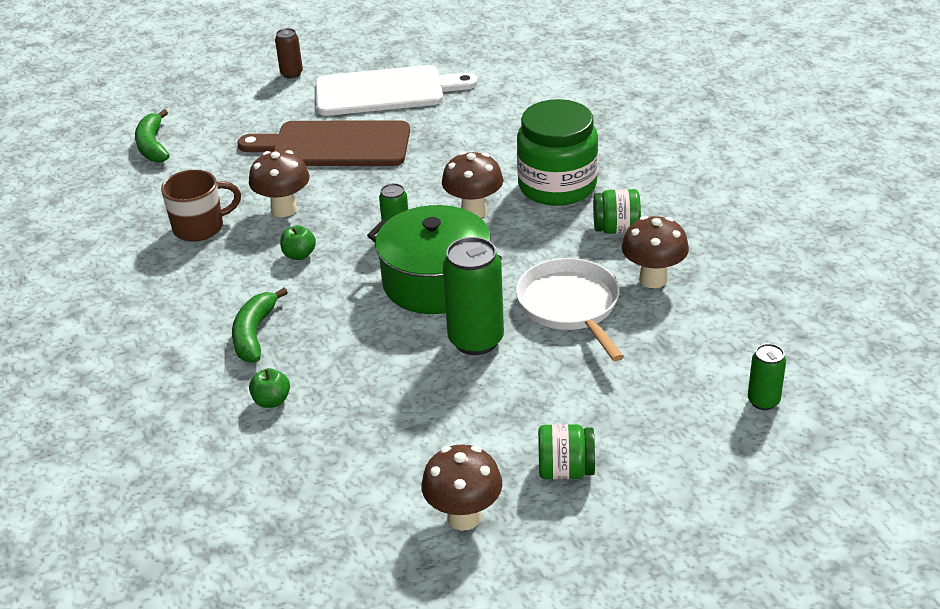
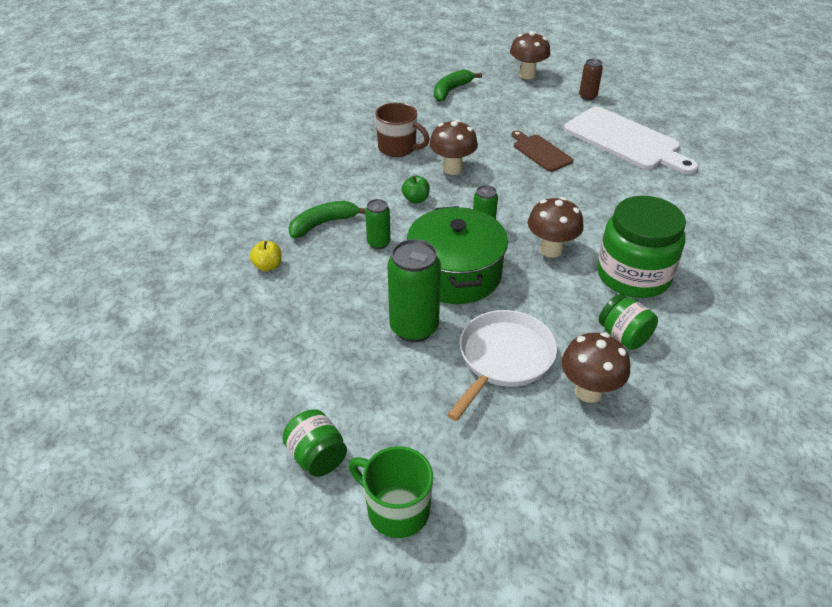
camera: 50 degrees right, 5 degrees up
brown cutting board [238,120,410,166] -> brown cutting board [511,131,573,172], size x0.54
green apple [249,368,290,408] -> yellow apple [250,241,282,271]
brown mushroom [421,444,502,531] -> brown mushroom moved to [510,31,550,79]
green can [748,344,786,410] -> green can moved to [365,199,391,249]
none -> green mug [348,446,433,538]

